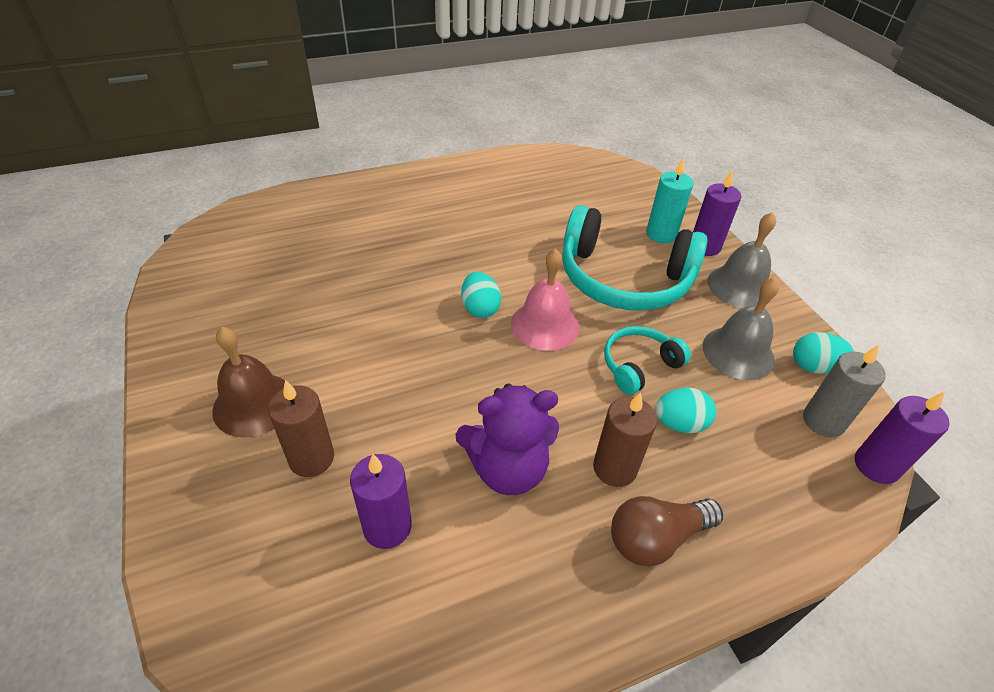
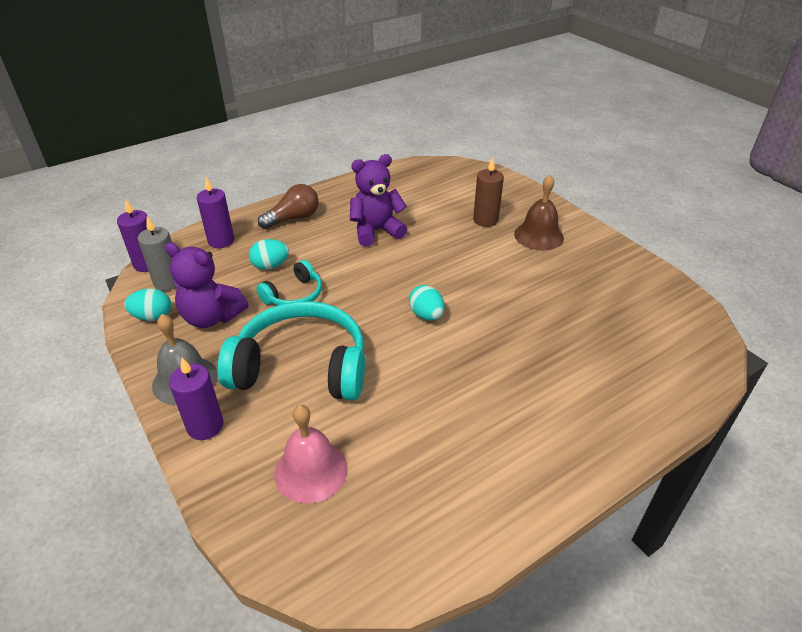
camera: 170 degrees right, 5 degrees down
purple candle [350,454,412,549] -> purple candle moved to [197,177,234,248]
pink bell [511,248,579,351] -> pink bell moved to [274,405,348,503]
brown candle [593,392,657,487] -> none
turquoise candle [646,157,693,243] -> none
grey bell [703,278,779,380] -> purple teddy bear [165,242,249,328]

